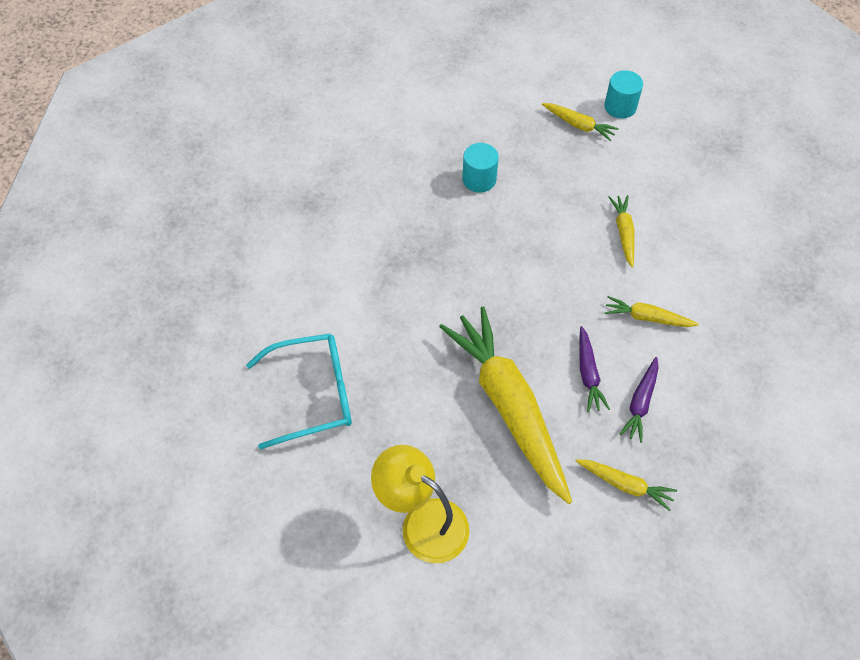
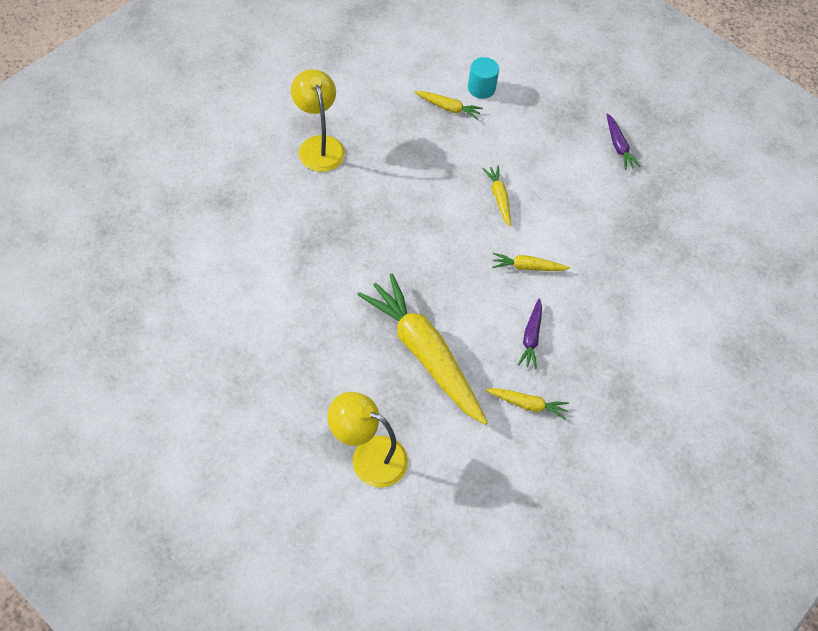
camera: 15 degrees left, 0 degrees up
turquoise glasses [246,334,352,450] -> none
turquoise cylinder [462,143,499,193] -> none
purple carrot [580,326,610,412] -> purple carrot moved to [607,113,641,170]
none -> yellow lamp [291,69,345,172]

